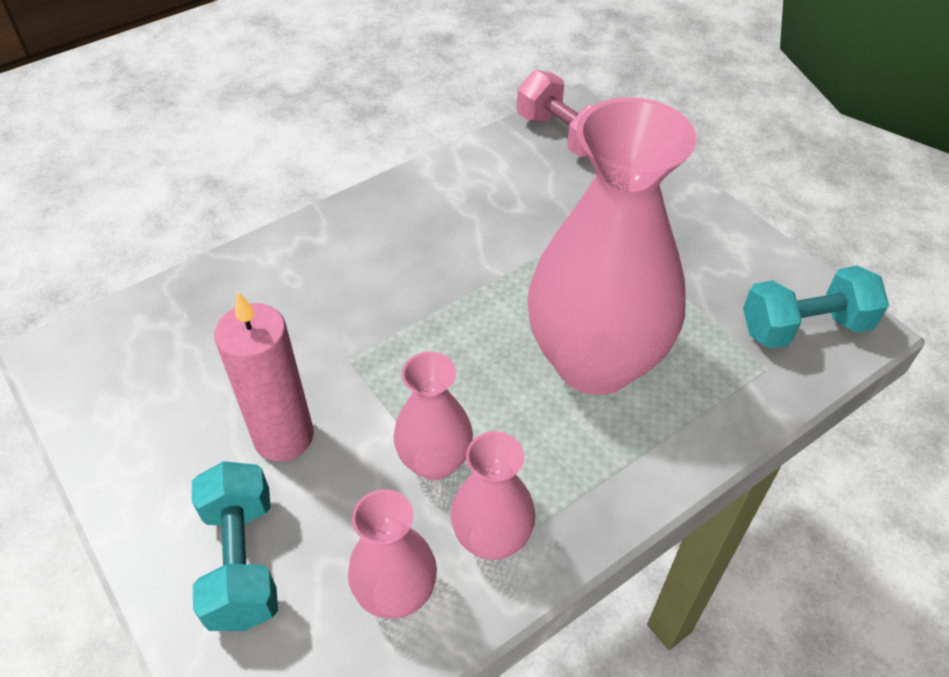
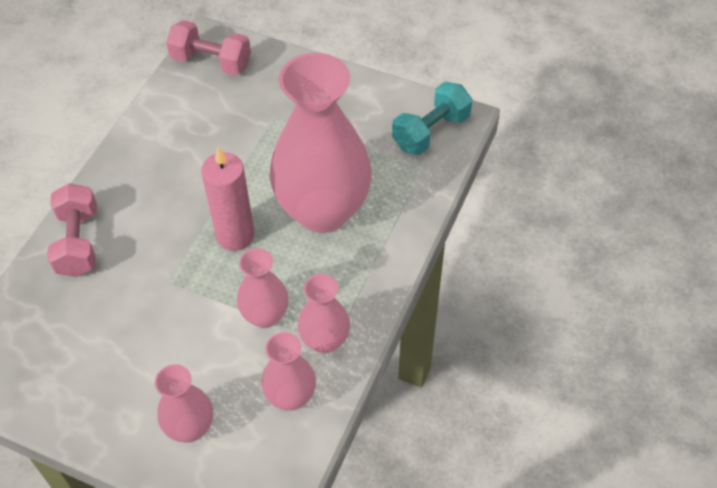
camera: 30 degrees left, 5 degrees up
turquoise dumbbell [192,461,278,631] -> pink vase [155,364,213,443]
pink candle [214,291,314,462] -> pink candle moved to [201,147,255,251]
none -> pink dumbbell [47,183,97,277]

